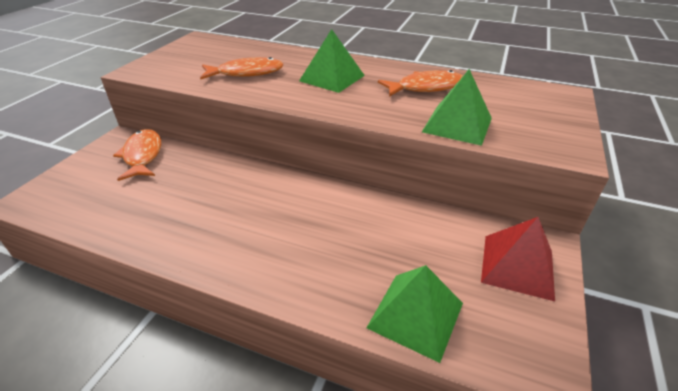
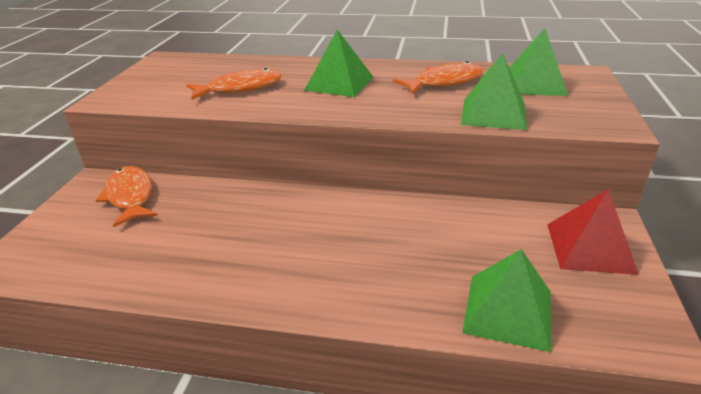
camera: 10 degrees left, 5 degrees down
none -> green pyramid [509,28,568,96]

